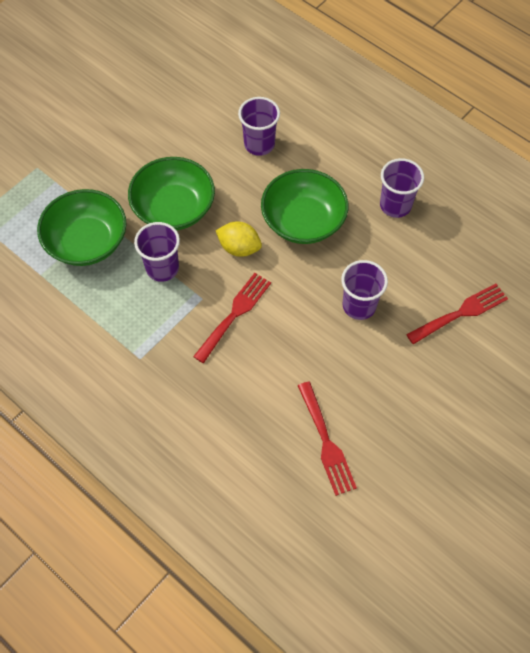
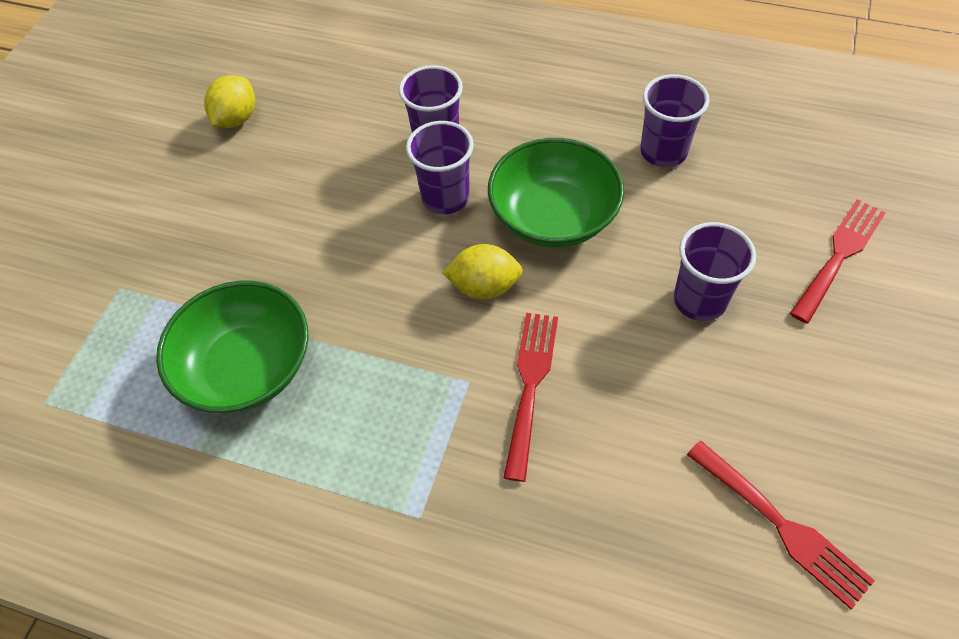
camera: 20 degrees left, 5 degrees down
green bowl [128,157,215,231] -> none
purple cup [134,222,180,282] -> purple cup moved to [406,121,474,214]
none -> yellow lemon [204,75,255,128]

